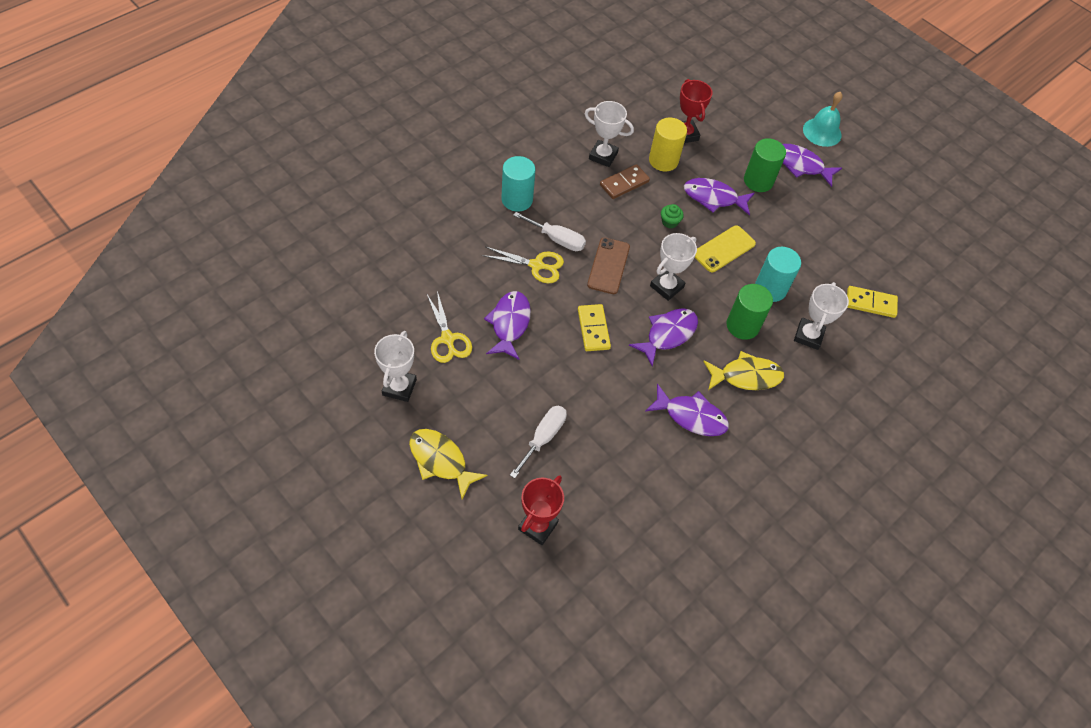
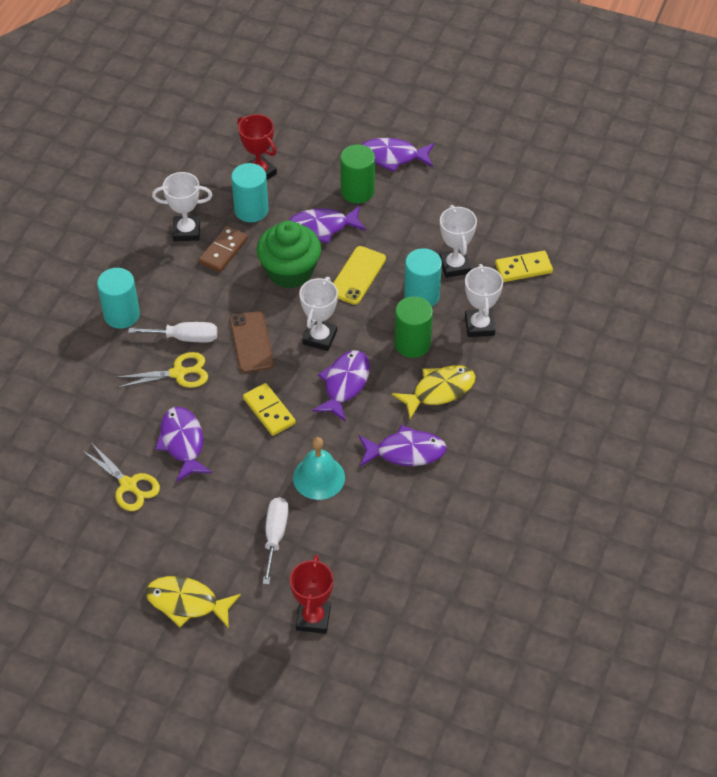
camera: 20 degrees left, 5 degrees down
white trophy [374,331,417,402] -> white trophy moved to [439,205,477,278]
yellow cylinder [649,118,687,171] -> turquoise cylinder [231,163,269,222]
green cupcake [661,204,684,228] -> green cupcake [257,221,321,289], size x2.50
turquoise bell [803,92,843,147] -> turquoise bell moved to [293,437,345,500]

